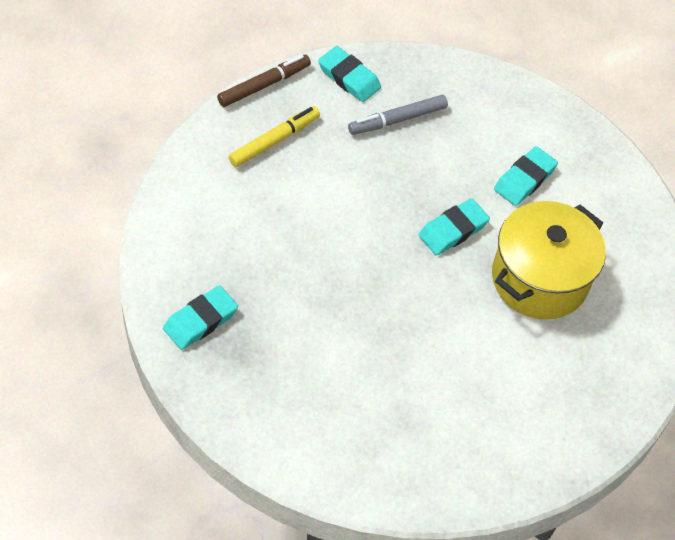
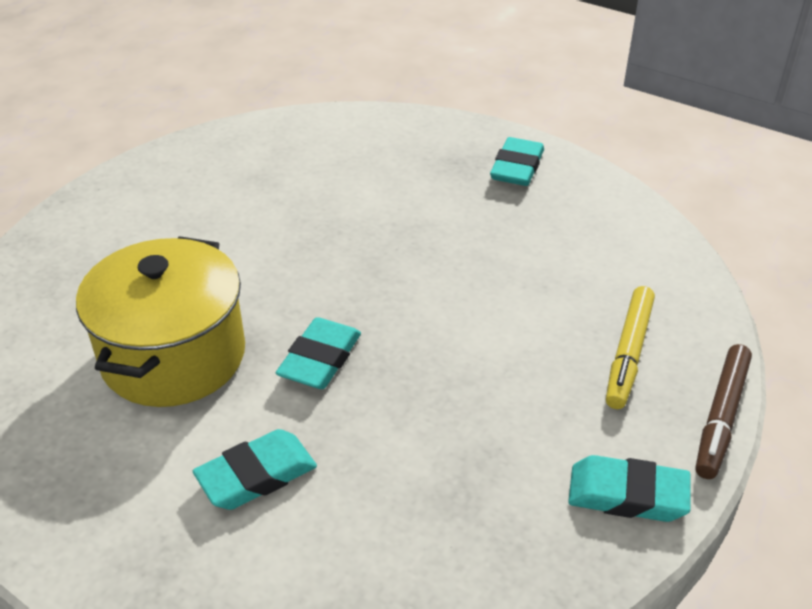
camera: 155 degrees right, 15 degrees down
grey marker [348,95,448,135] -> none
turquoise eraser [494,146,558,206] -> turquoise eraser turned 45 degrees clockwise [193,429,317,510]

